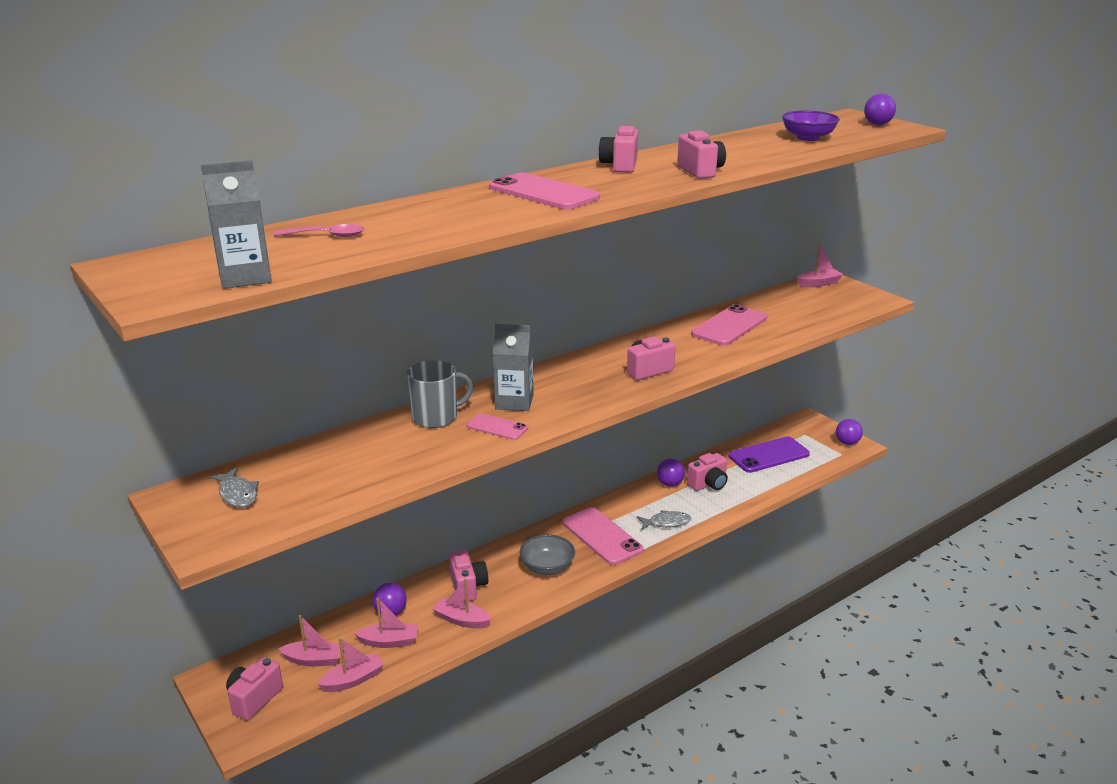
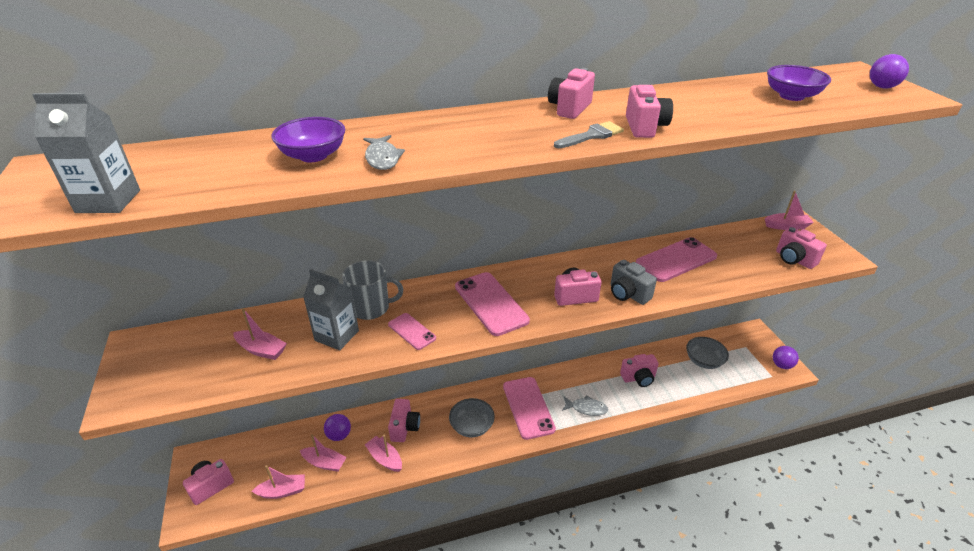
camera: 20 degrees right, 10 degrees up
grey fish [209,468,259,508] -> grey fish moved to [363,135,405,170]
pink spoon [274,224,364,237] -> none
pink boat [278,615,343,666] -> pink boat moved to [233,308,287,360]
pink phone [489,172,600,210] -> pink phone moved to [455,272,530,336]
grey carton [493,324,534,411] -> grey carton moved to [303,269,359,350]
purple ball [657,459,685,487] -> none
purple phone [729,436,810,473] -> grey bowl [686,337,729,369]
none -> purple bowl [271,117,345,162]
none -> grey brush [554,121,624,148]
none -> grey camera [611,260,657,305]
none -> pink camera [776,227,827,269]

